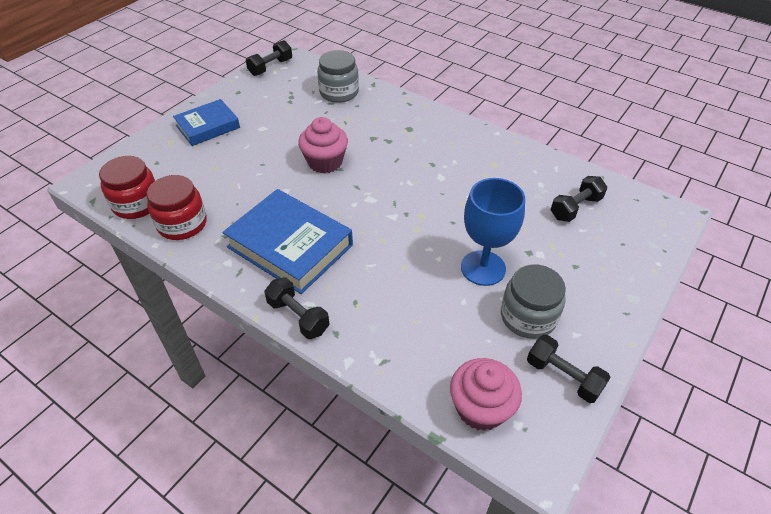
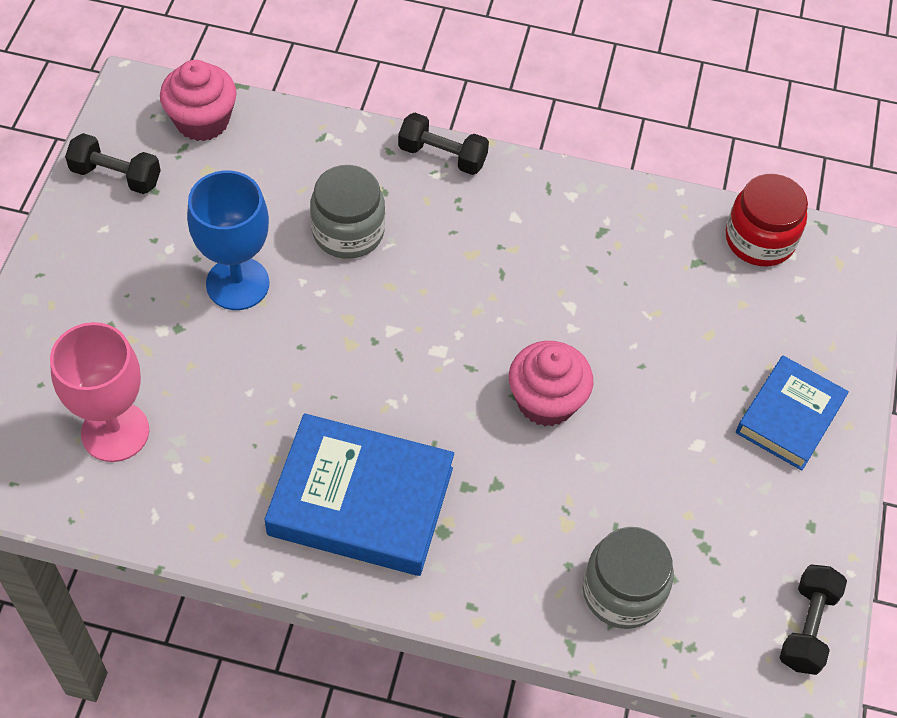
camera: 155 degrees right, 10 degrees up
red jar [146,175,207,240] -> none
blue book [223,189,353,294] -> blue book moved to [264,413,454,576]
grey jar [501,264,566,339] -> grey jar moved to [310,165,385,259]
black dumbbell [551,176,607,222] -> pink goblet [50,322,149,462]

